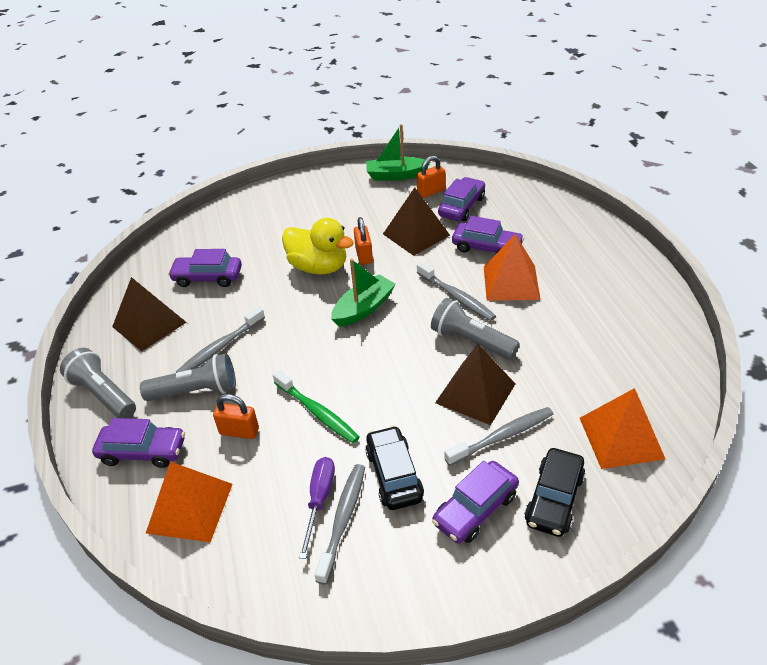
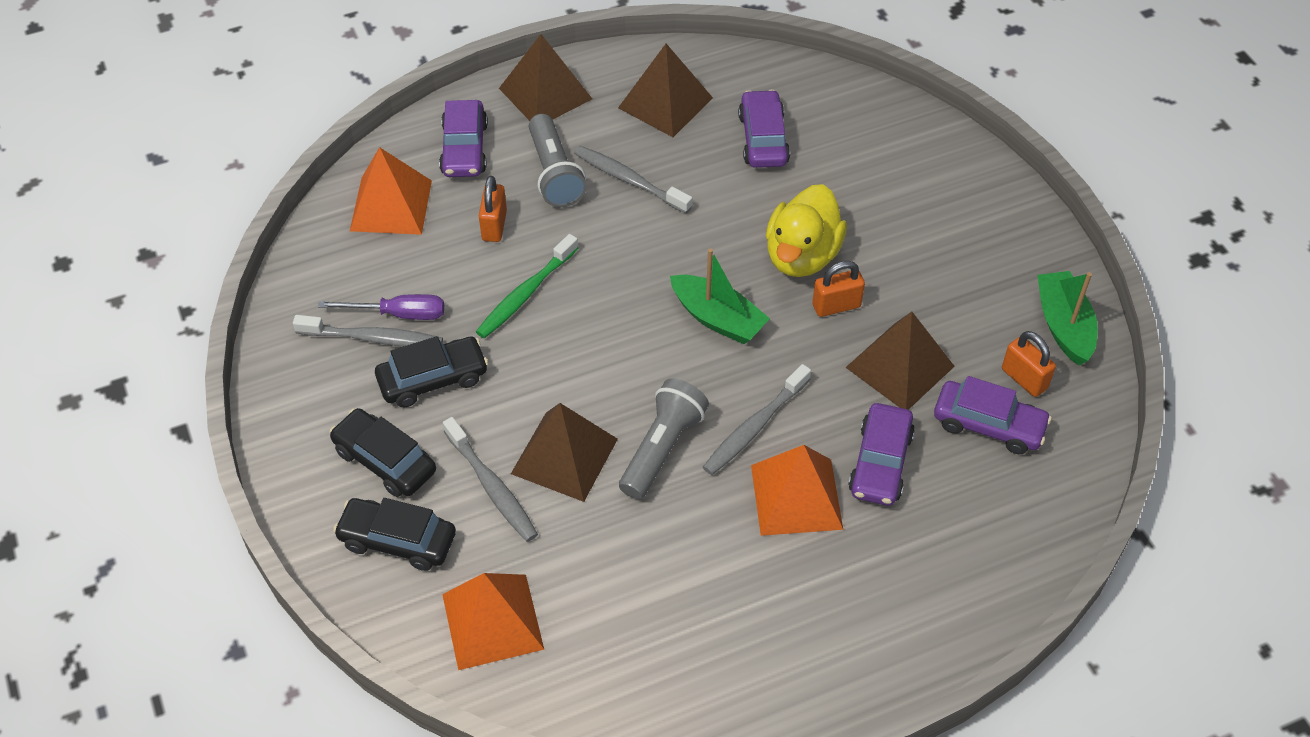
camera: 80 degrees right, 10 degrees up
grey flashlight [60,348,136,418] -> brown pyramid [499,34,592,121]
purple car [432,461,519,544] -> black car [329,408,436,497]

